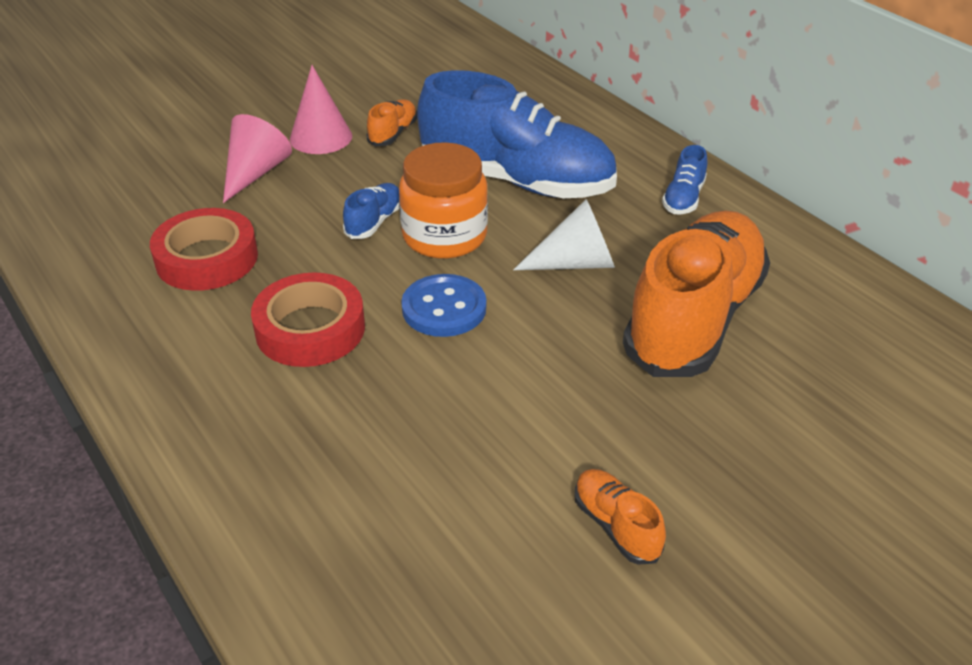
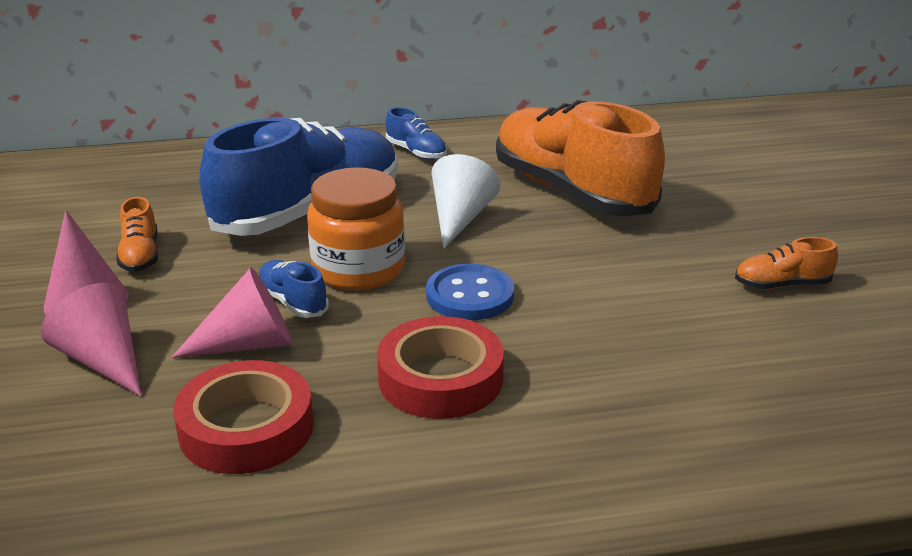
camera: 65 degrees left, 10 degrees down
orange shoe [367,99,417,146] -> orange shoe turned 150 degrees counterclockwise [116,197,158,272]
none -> pink cone [171,267,292,358]

